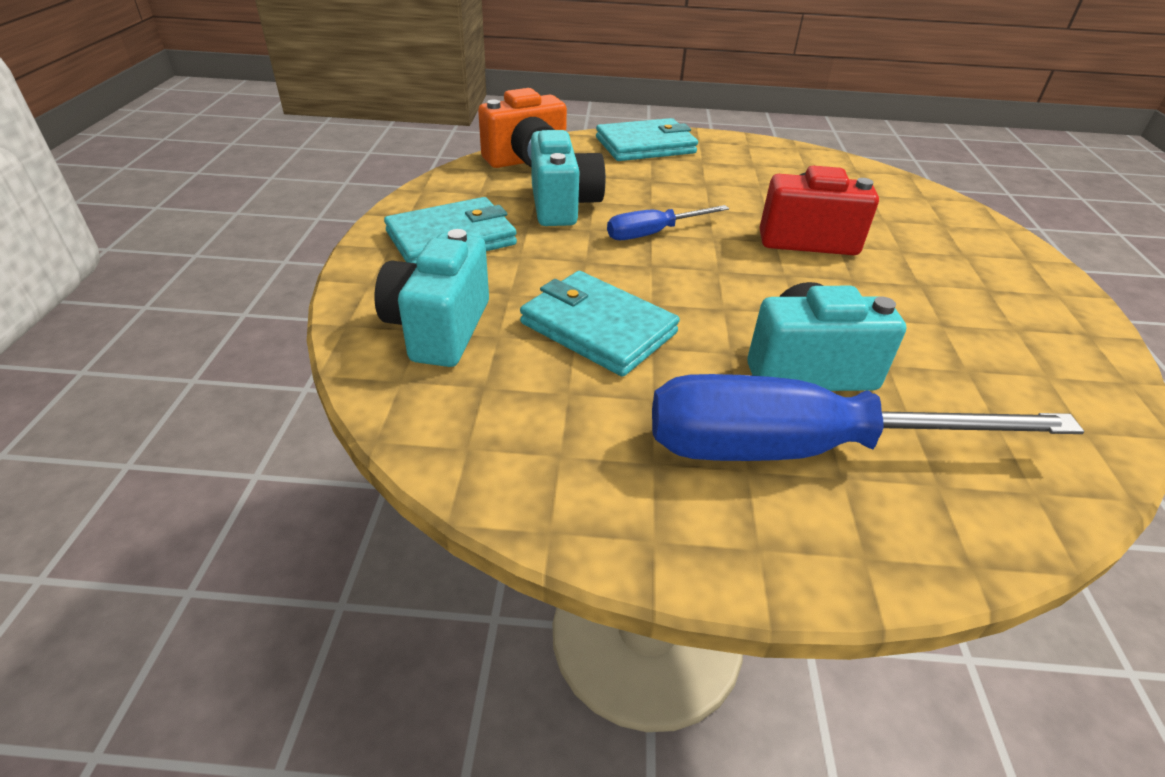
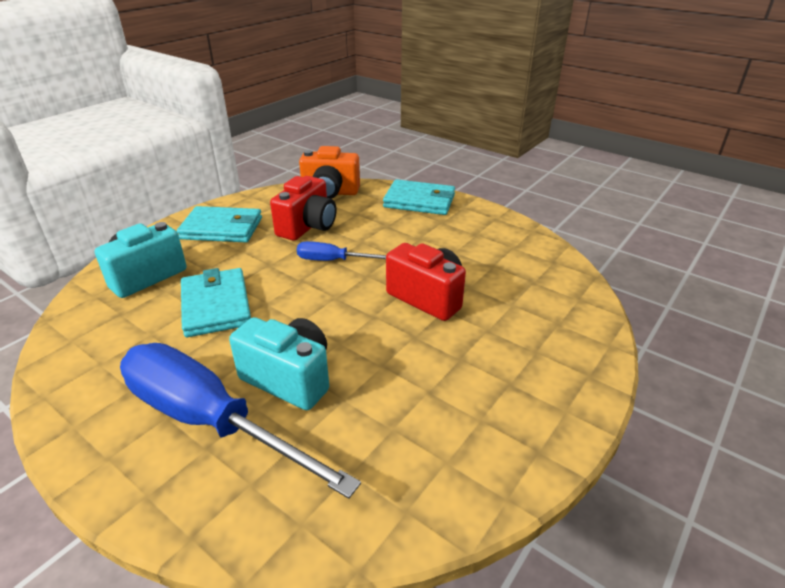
camera: 35 degrees right, 5 degrees down
turquoise camera [531,130,606,226] -> red camera [270,176,336,241]

